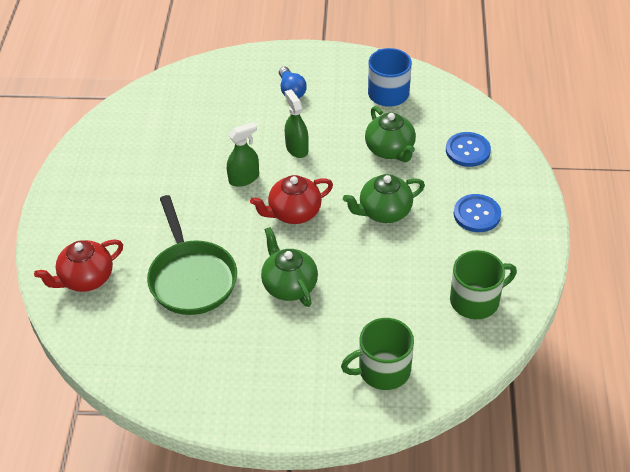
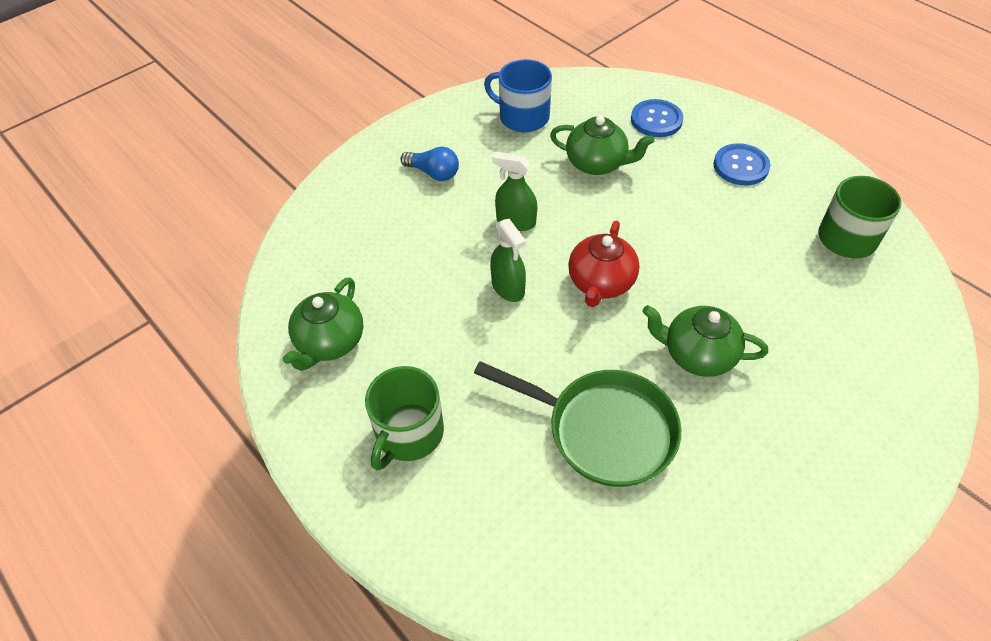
camera: 45 degrees left, 5 degrees up
red teapot [34,239,123,292] -> none
green spray bottle [227,122,259,187] -> green spray bottle turned 135 degrees clockwise [490,219,526,302]
green mug [341,318,414,390] -> green mug moved to [365,366,444,471]
green teapot [343,174,425,223] -> green teapot moved to [283,277,364,371]

